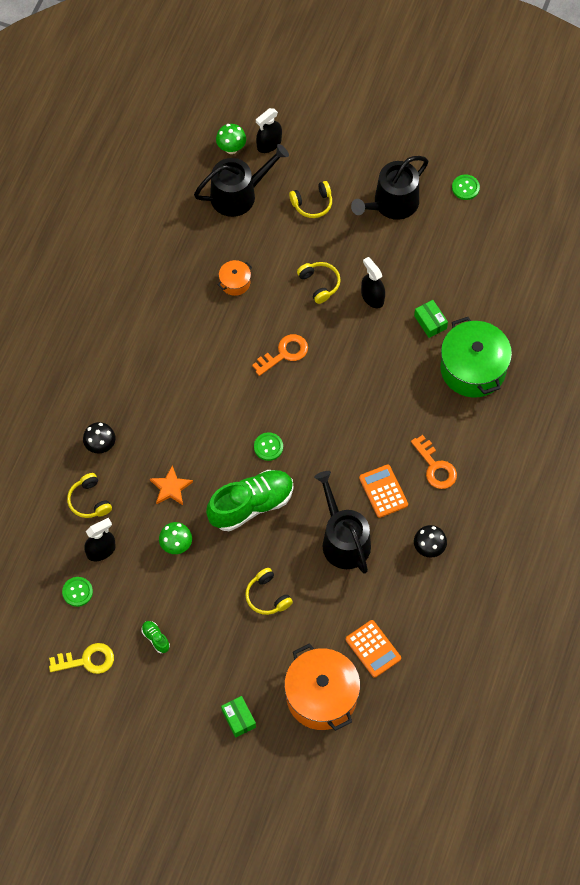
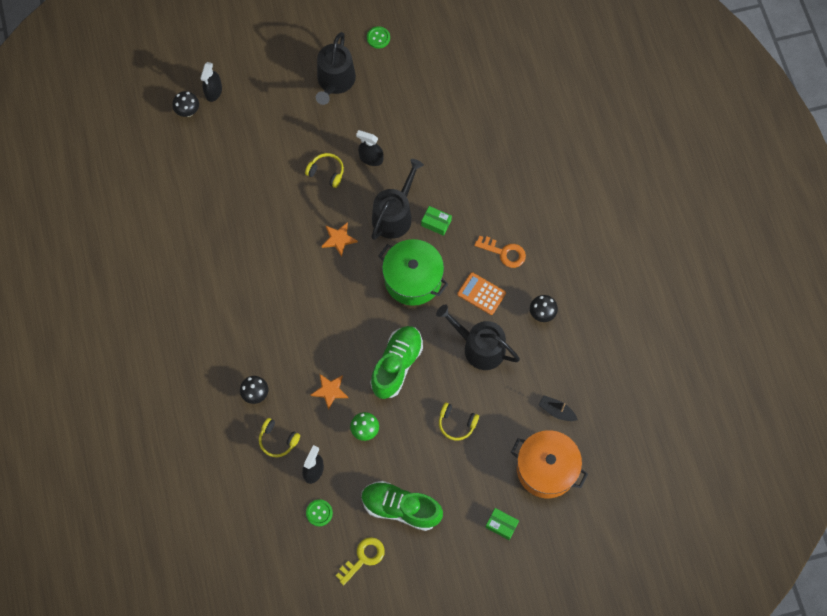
camera: 35 degrees left, 5 degrees up
green shoe [142,621,170,653] -> green shoe [362,481,443,531], size x2.48
black watering can [194,144,289,217] -> black watering can moved to [371,159,424,240]
green mushroom [216,124,246,154] -> black mushroom [172,91,199,117]
orange pot [217,260,252,296] -> none
orange key [252,334,308,376] -> orange star [322,222,358,257]
green button [254,433,283,461] -> none
yellow headphones [289,181,332,218] -> none
orange calculator [346,620,401,678] -> black boat [538,395,578,421]
green box [414,300,448,338] -> green box moved to [421,206,452,236]
green pot [440,317,512,398] -> green pot moved to [378,239,448,306]

